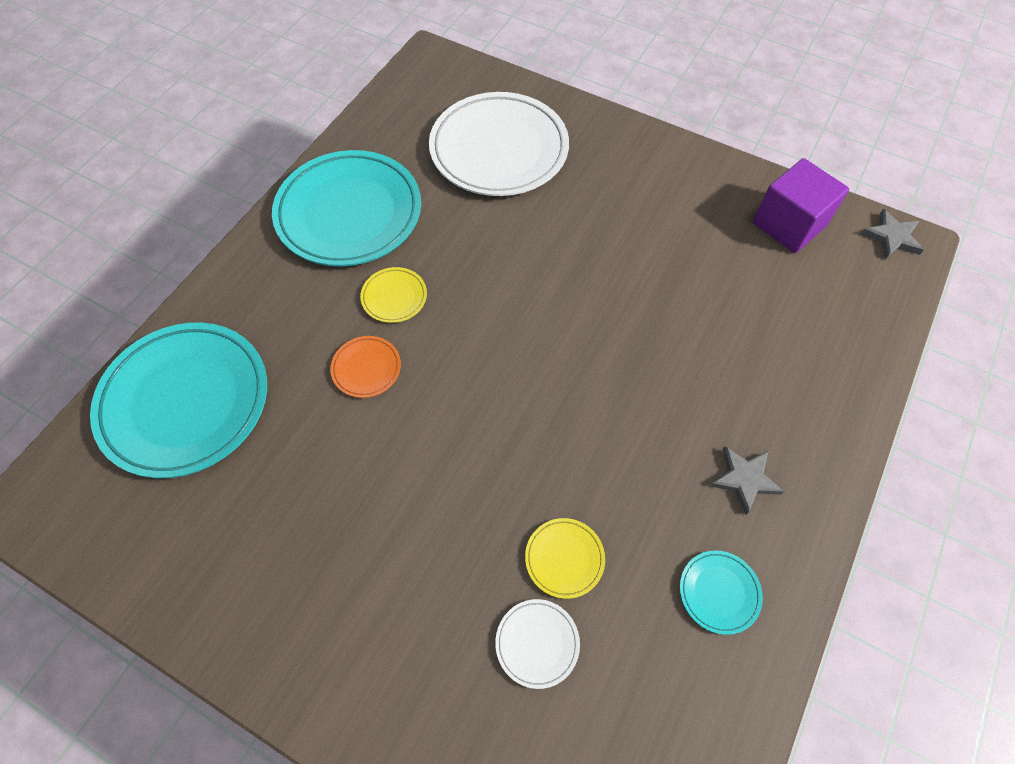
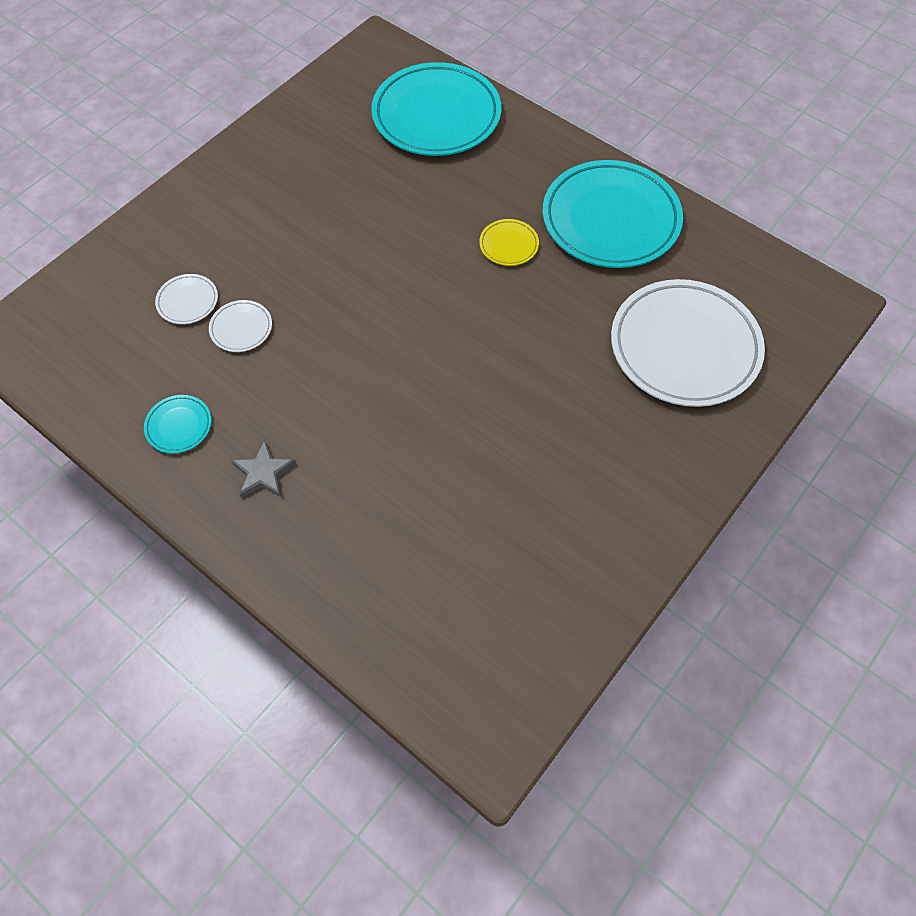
camera: 100 degrees right, 0 degrees up
orange plate [330,336,401,398] -> none
yellow plate [525,518,605,599] -> white plate [209,300,272,352]
purple cube [753,158,849,253] -> none
grey star [861,209,924,259] -> none

